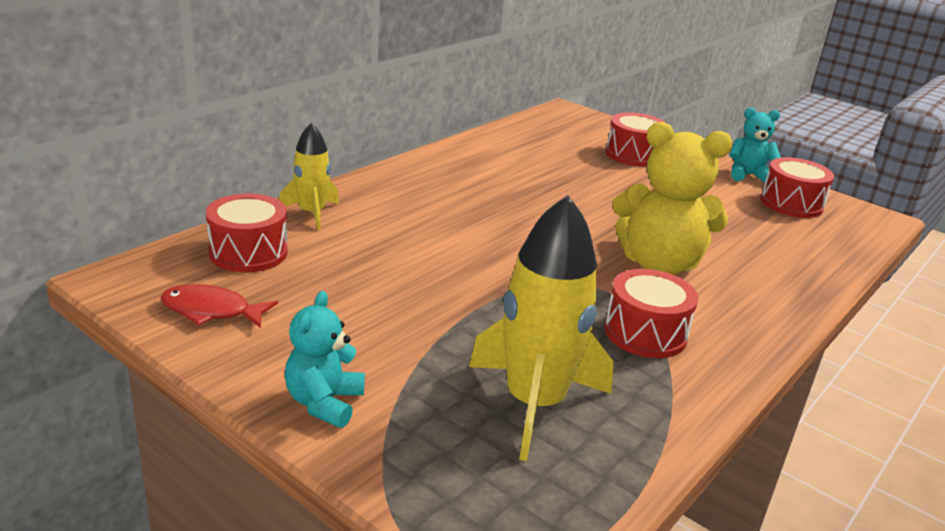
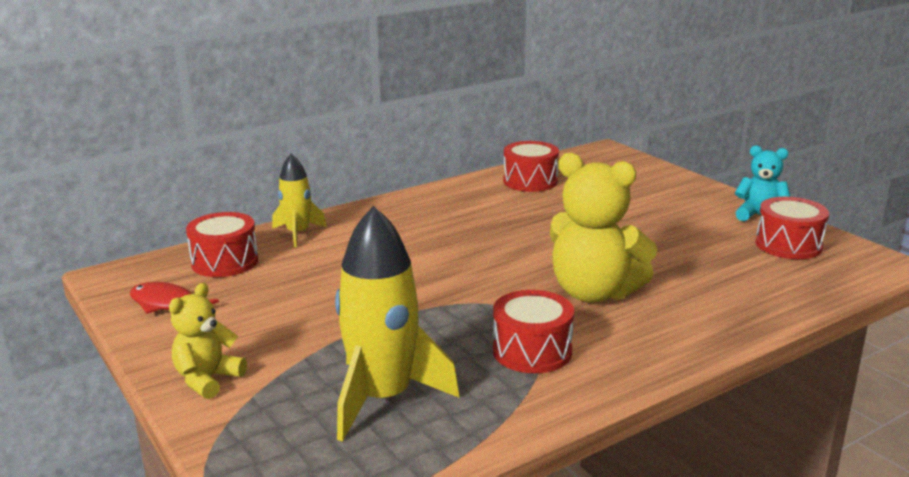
camera: 20 degrees right, 5 degrees down
turquoise teddy bear [285,291,365,428] -> yellow teddy bear [169,283,247,399]
red drum [606,112,666,166] -> red drum moved to [503,141,559,192]

